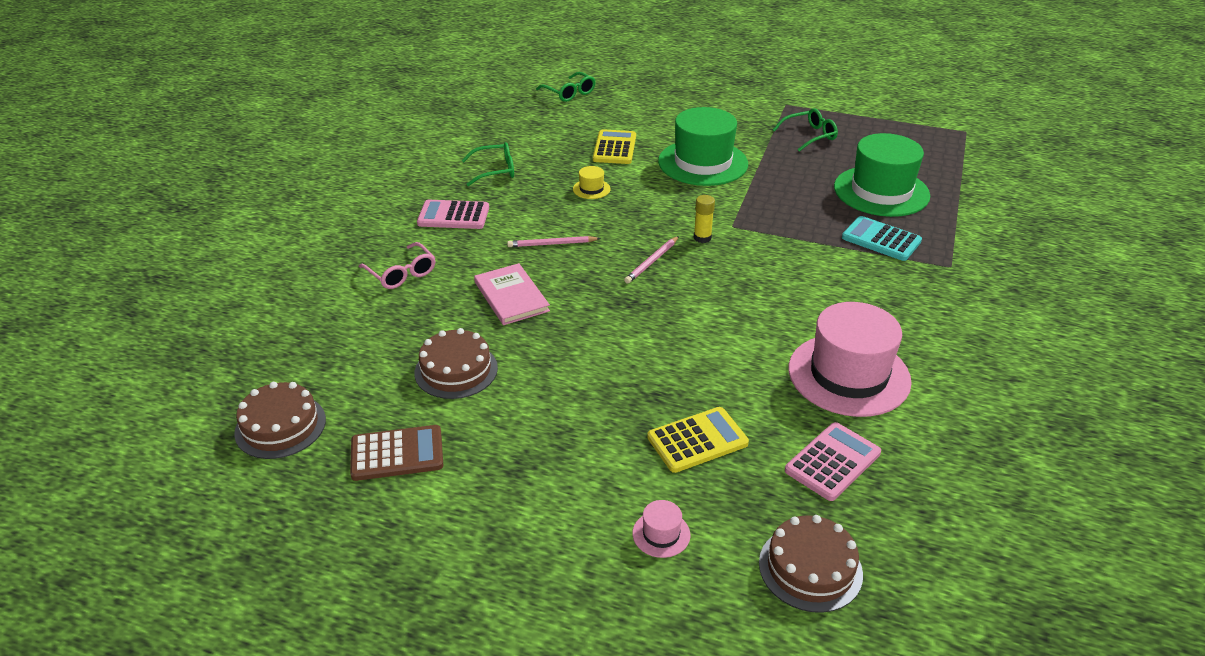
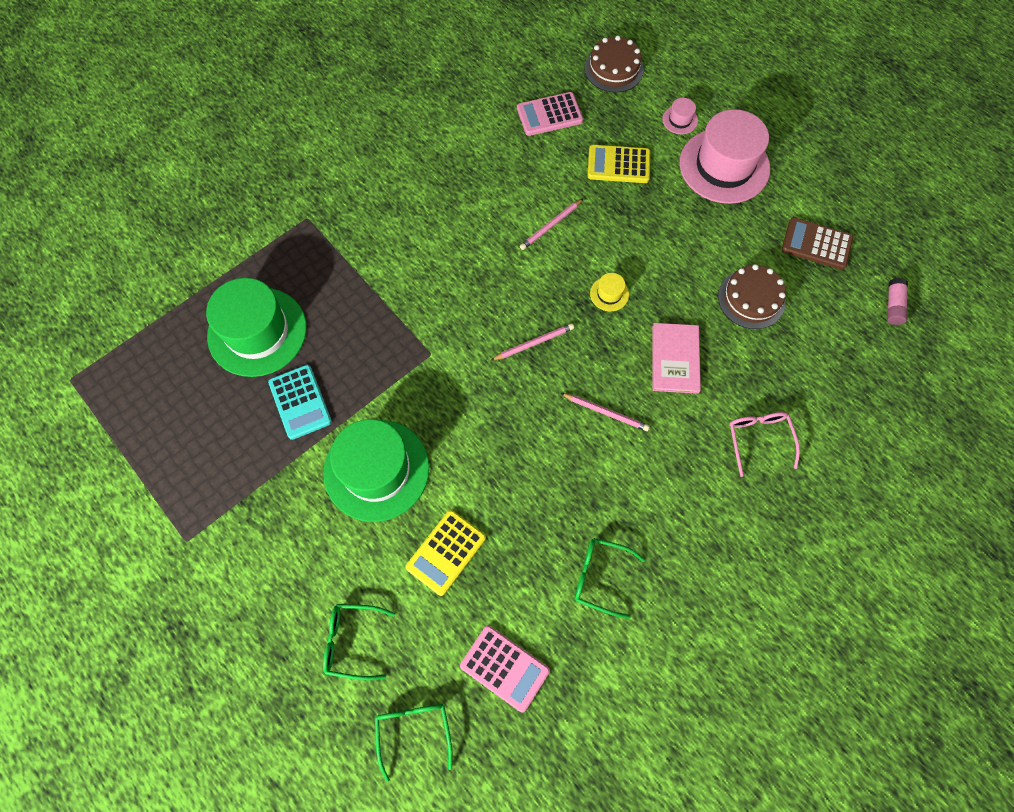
camera: 150 degrees left, 30 degrees up
brown cake [234,382,326,459] -> pink glue stick [887,278,908,325]
pink calculator [417,200,489,229] -> pink calculator moved to [460,626,550,712]
yellow hat [573,166,611,199] -> yellow hat moved to [590,273,629,311]
yellow glue stick [694,195,715,243] -> none
green glasses [773,108,838,152] -> green glasses moved to [323,604,395,680]
pink hat [788,302,912,417] -> pink hat moved to [680,109,770,204]
turquoise calculator [842,216,922,261] -> turquoise calculator moved to [268,365,332,440]
none -> pink pencil [520,199,583,250]

